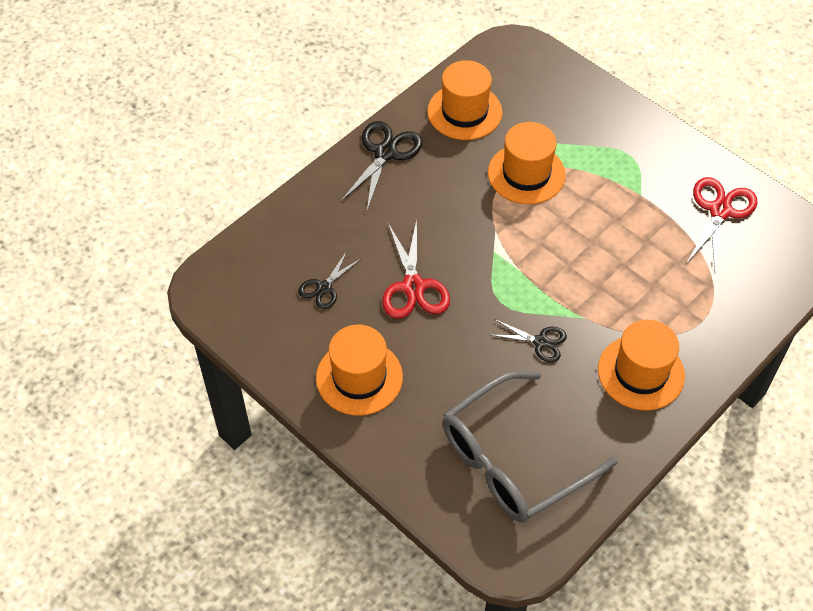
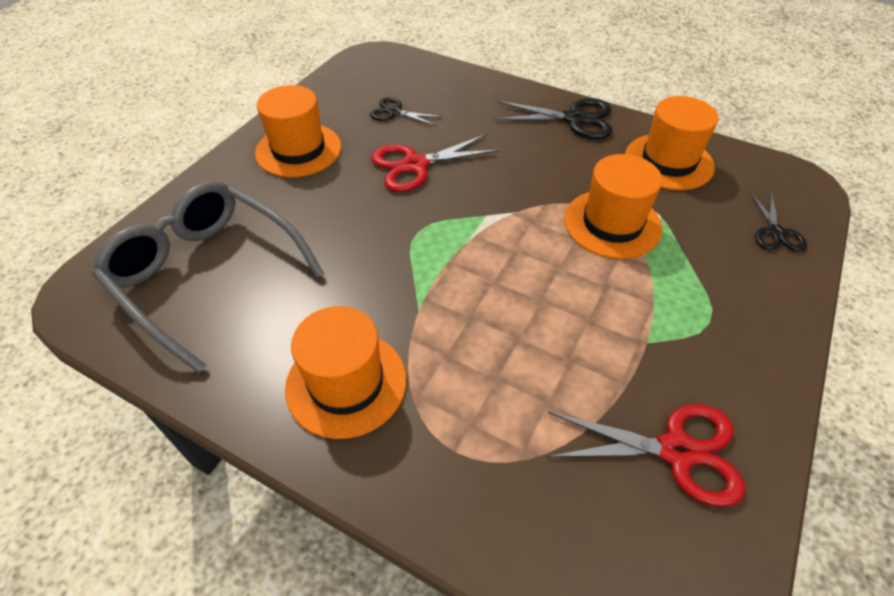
camera: 75 degrees right, 5 degrees down
black scissors [491,319,567,362] -> black scissors moved to [750,192,807,252]

